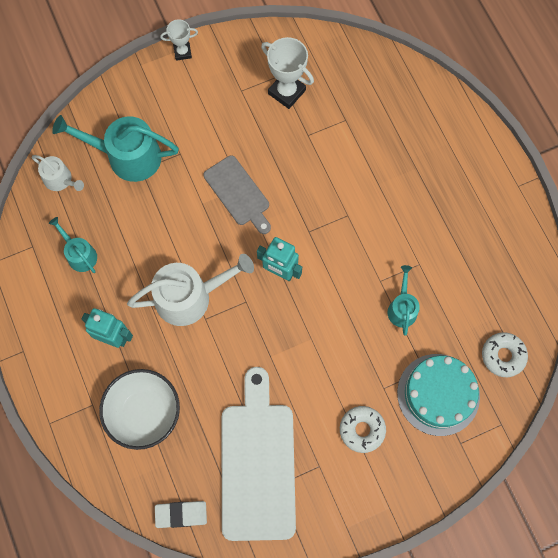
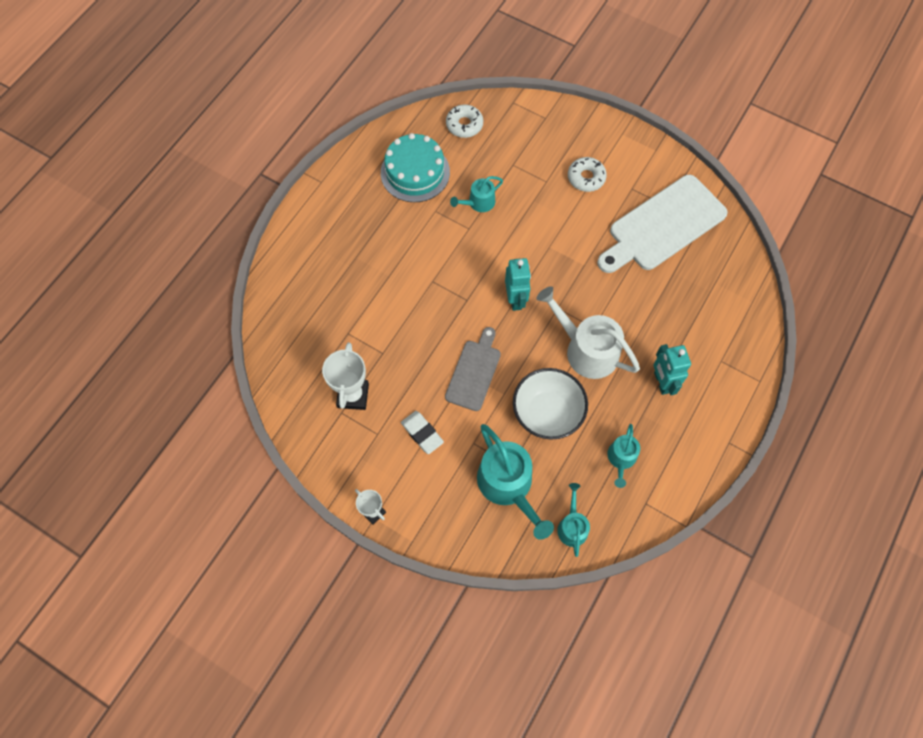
camera: 125 degrees left, 5 degrees down
white watering can [32,155,84,191] -> turquoise watering can [557,483,590,557]
white bowl [99,369,180,450] -> white bowl moved to [513,368,588,440]
white eraser [155,501,207,528] -> white eraser moved to [401,411,444,454]
turquoise cake [397,354,480,436] -> turquoise cake moved to [381,133,450,202]

